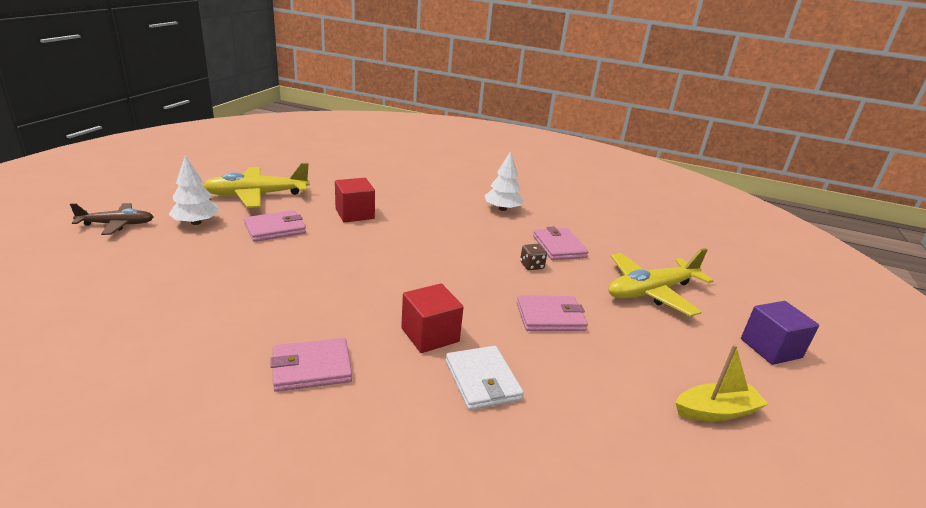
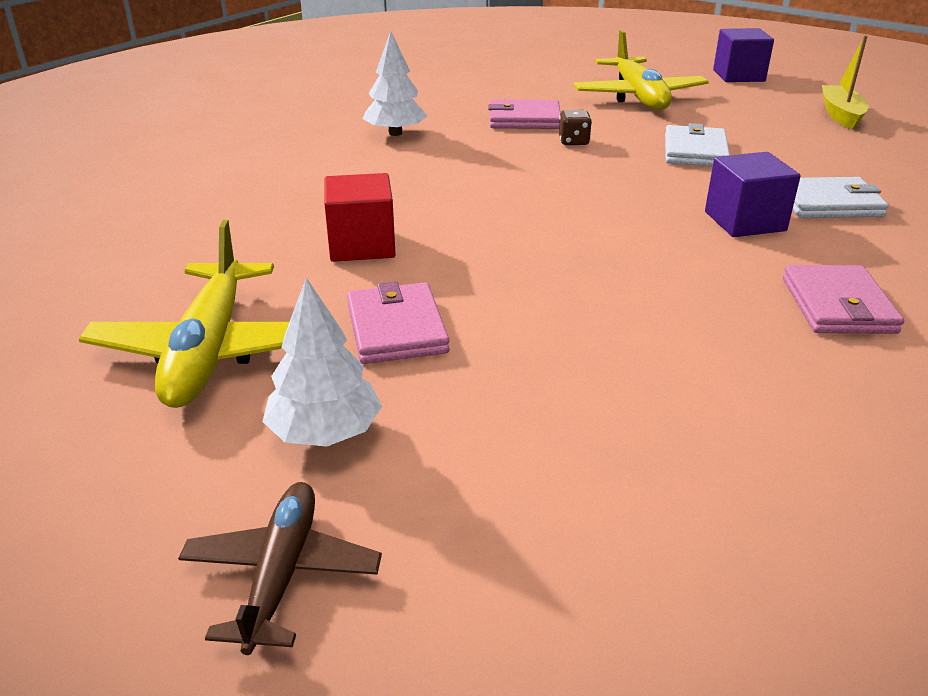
camera: 70 degrees left, 5 degrees up
red cube [401,283,463,353] -> purple cube [705,152,800,237]
pink wallet [517,296,588,331] -> white wallet [665,123,730,167]

